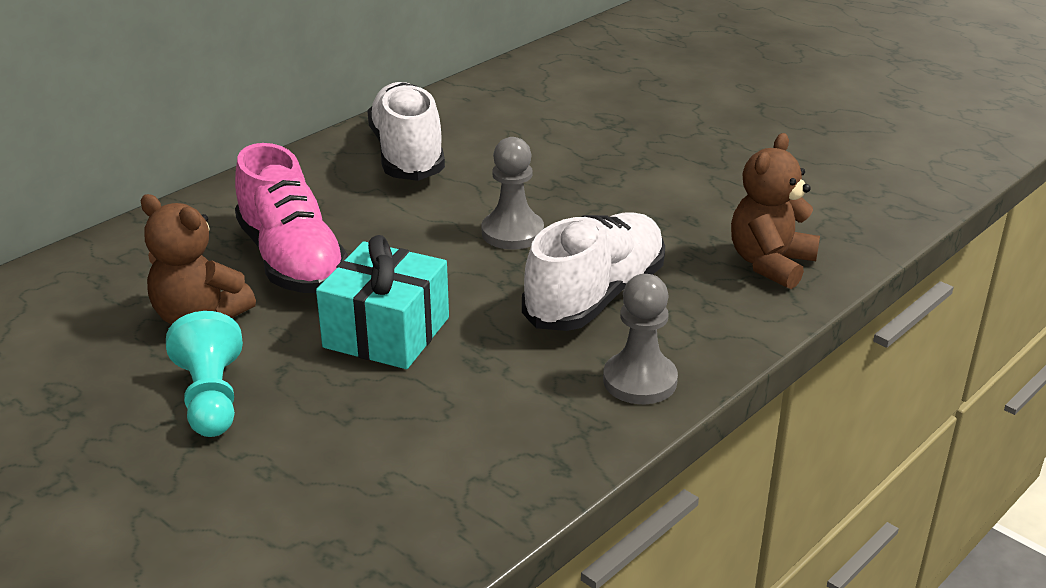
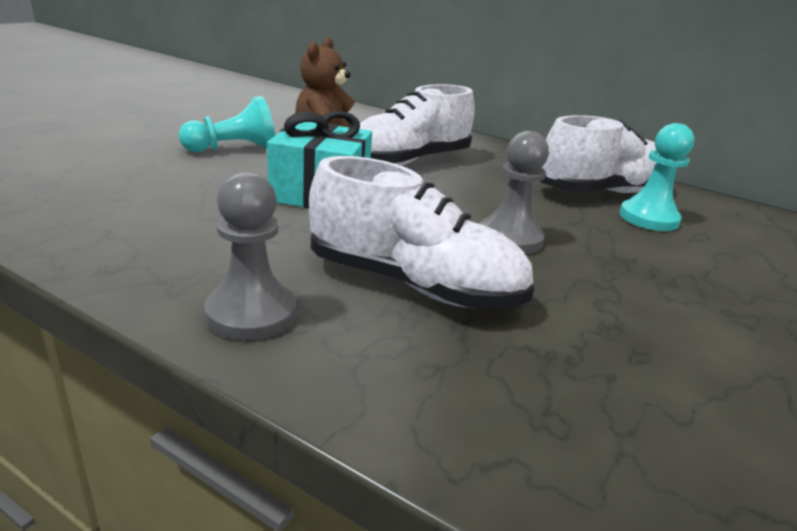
camera: 75 degrees right, 5 degrees down
pink shoe [235,143,348,293] -> white shoe [360,84,475,166]
brown teddy bear [731,133,820,289] -> none
none -> turquoise pawn [619,123,694,231]

